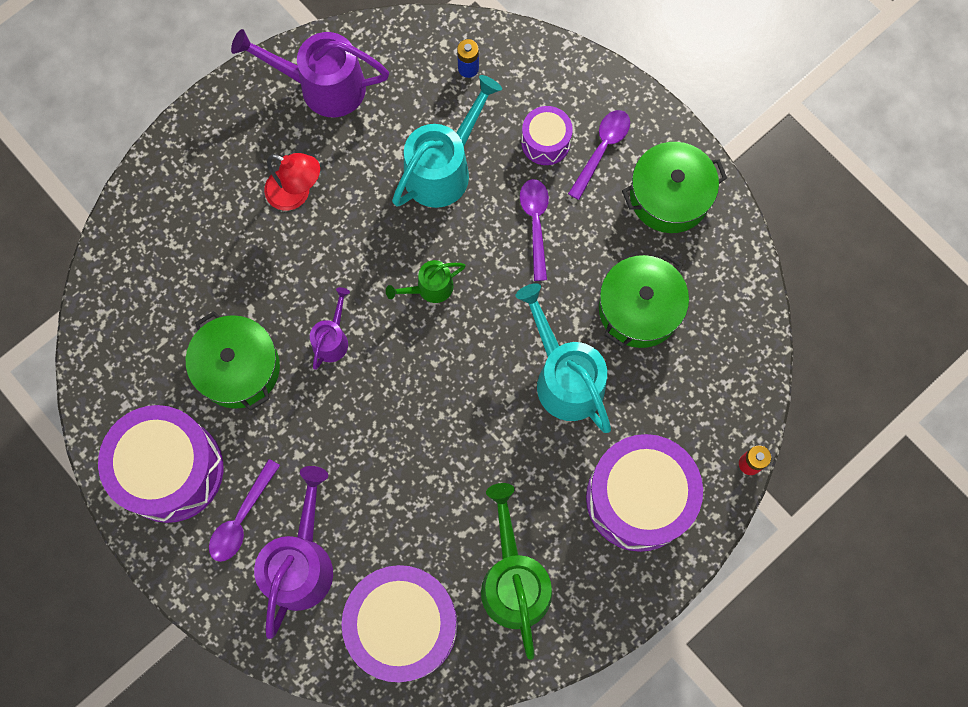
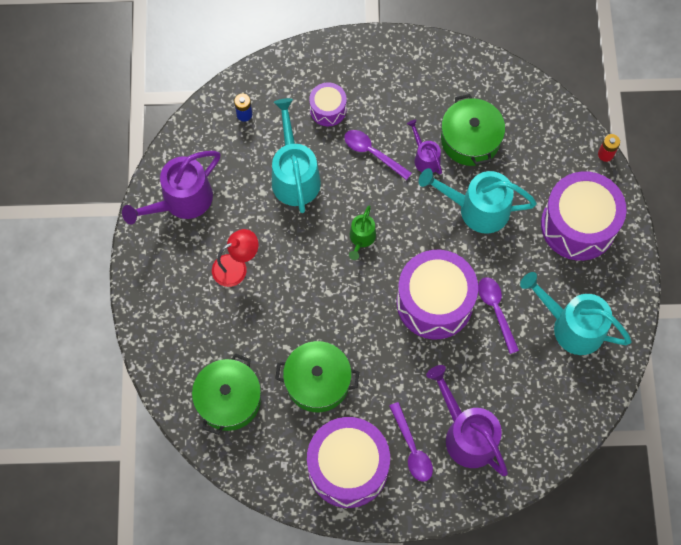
camera: 50 degrees left, 5 degrees down
purple watering can [310,287,350,370] -> purple watering can moved to [407,120,442,175]
purple drum [342,565,458,682] -> purple drum moved to [396,250,478,339]
green watering can [481,483,552,660] -> turquoise watering can [520,272,632,355]
purple spoon [568,110,630,200] -> purple spoon moved to [478,277,519,354]
green pot [622,142,727,233] -> green pot moved to [192,353,261,435]

